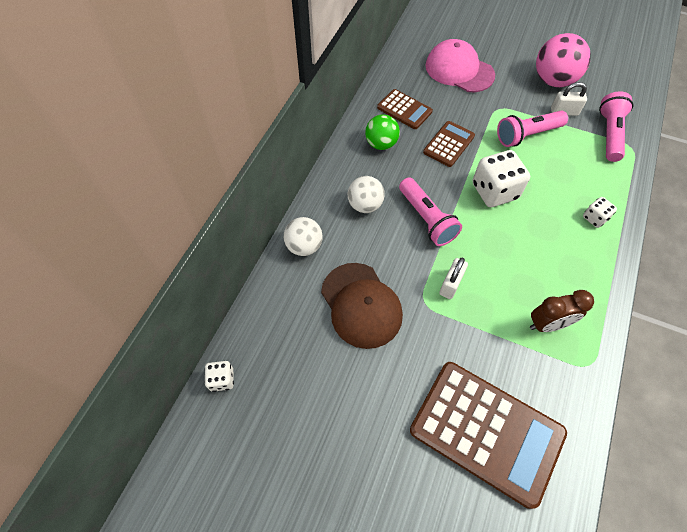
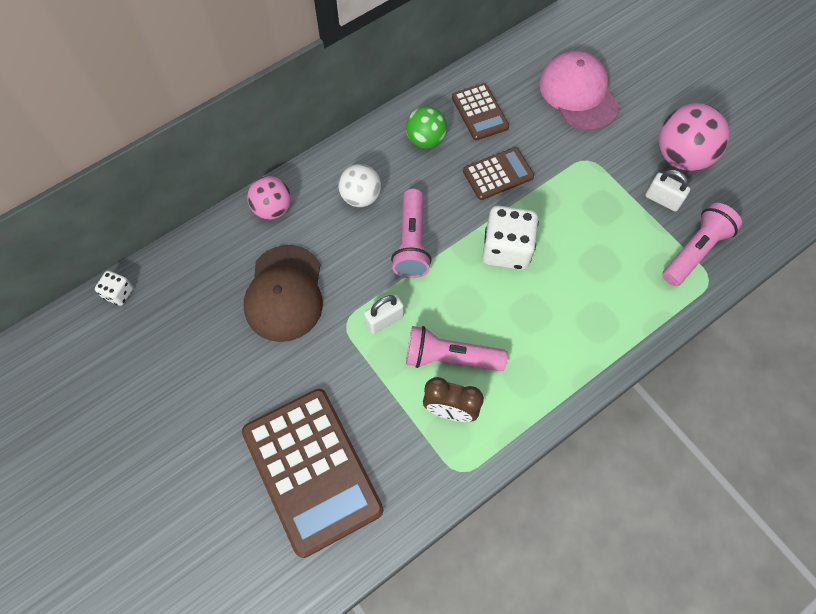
camera: 30 degrees right, 5 degrees up
white ball [284,217,323,256] -> pink ball [247,176,291,220]
pink flashlight [497,111,568,147] -> pink flashlight moved to [406,326,508,371]
white dice [583,197,617,228] -> none

